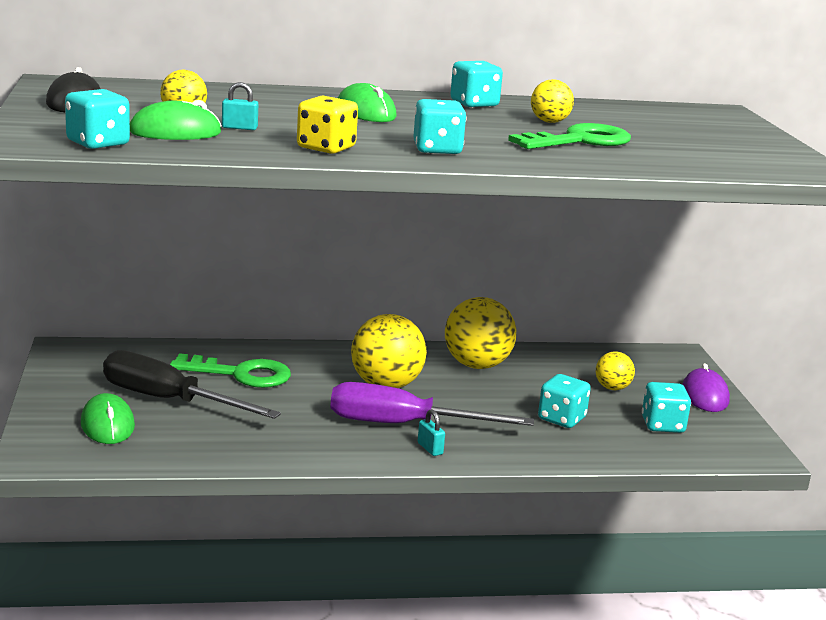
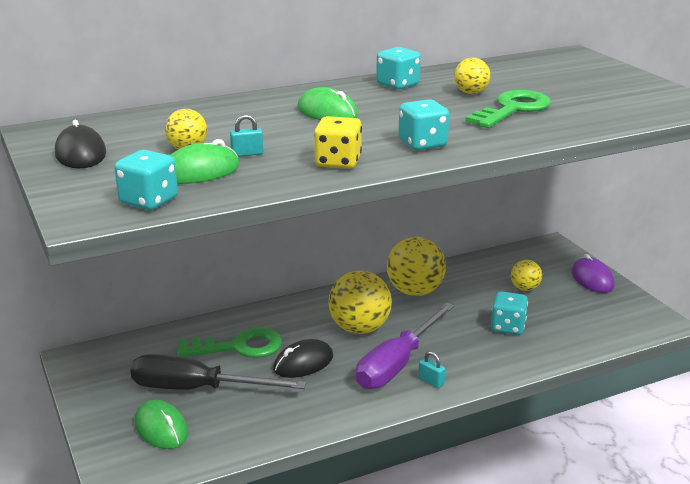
camera: 15 degrees left, 5 degrees up
purple screwdriver [331,382,534,426] -> purple screwdriver turned 45 degrees counterclockwise [356,303,455,389]
turquoise dice [642,382,691,433] -> none
none -> black mouse [273,339,333,378]

